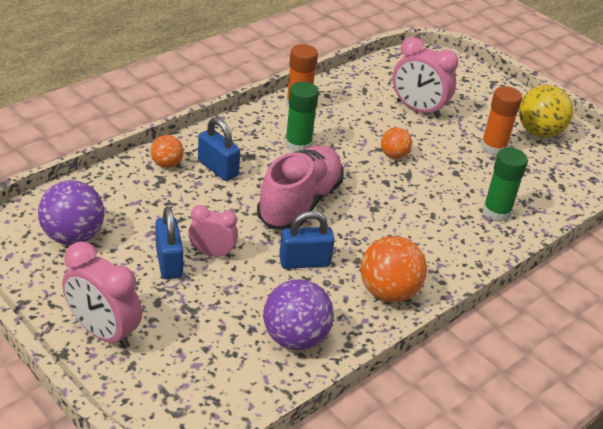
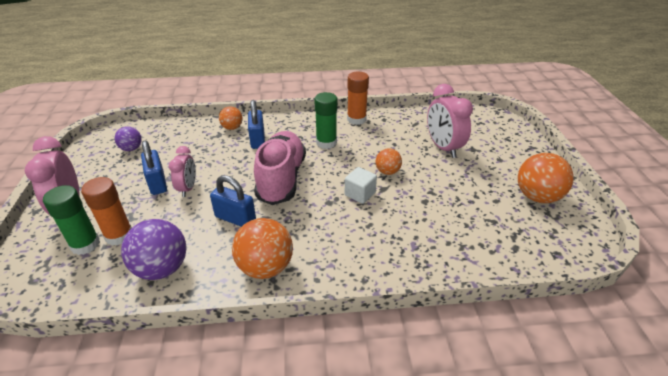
camera: 40 degrees right, 0 degrees up
purple ball [38,180,104,245] -> purple ball [114,126,142,151], size x0.57
blue padlock [155,207,183,279] -> blue padlock turned 45 degrees counterclockwise [141,141,167,195]
pink clock [188,205,238,258] -> pink clock turned 45 degrees clockwise [169,146,196,197]
pink shoe [257,145,344,230] -> pink shoe turned 60 degrees counterclockwise [254,131,306,205]
orange glue stick [481,86,522,156] -> orange glue stick moved to [81,177,132,245]
green glue stick [483,148,528,222] -> green glue stick moved to [43,185,100,255]
yellow ball [519,85,573,138] -> orange ball [518,153,574,203]
none -> white cube [345,167,377,204]

